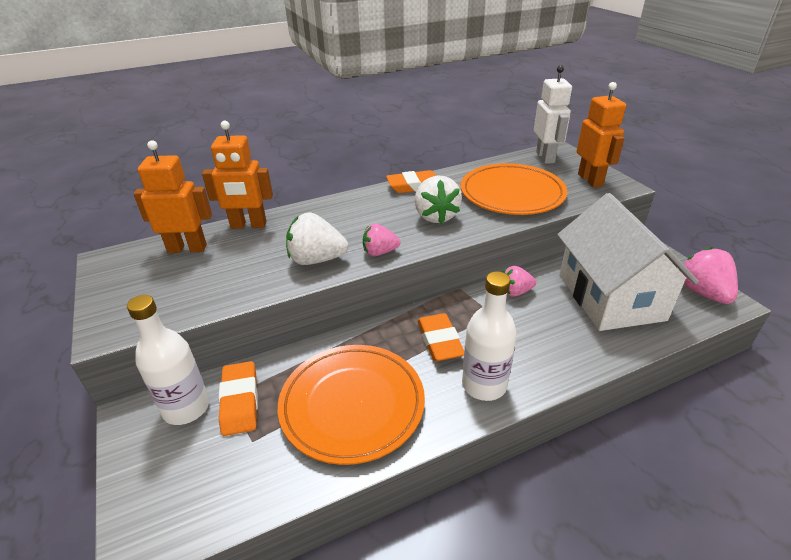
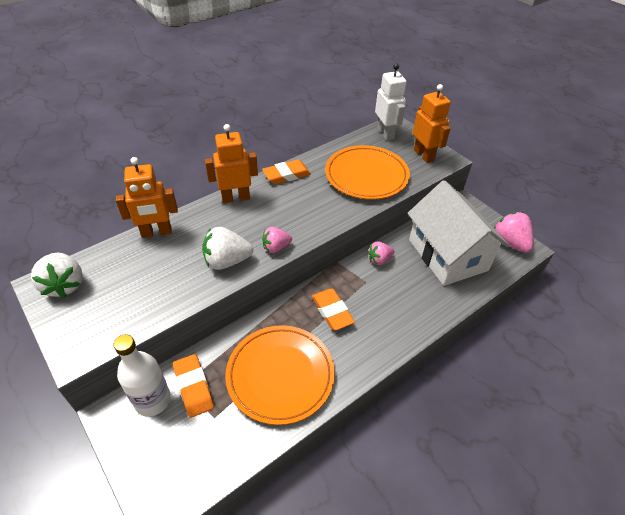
camera: 15 degrees left, 10 degrees up
orange robot [133,140,212,253] -> orange robot moved to [205,124,258,203]
white strawberry [415,176,462,224] -> white strawberry moved to [31,253,83,298]
white bottle [462,271,517,401] -> none

